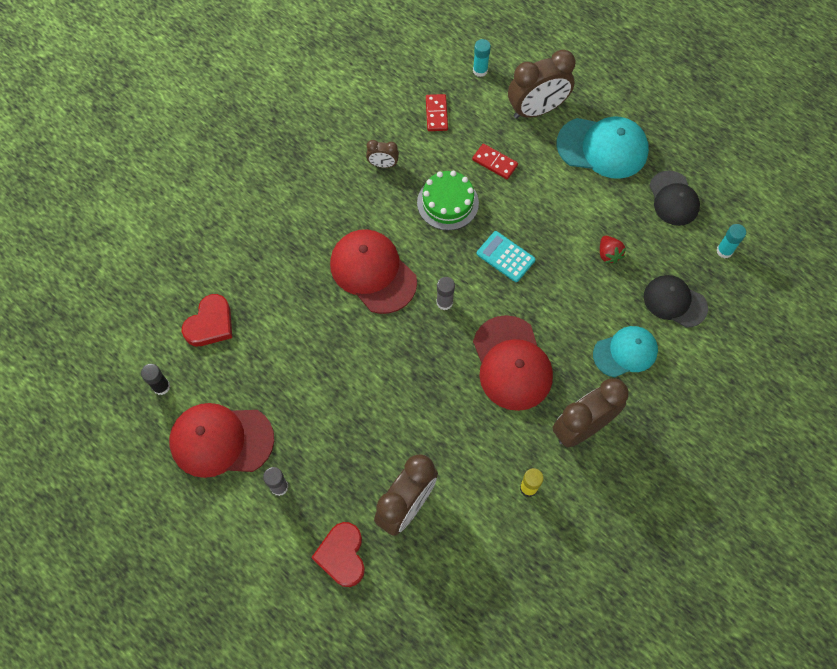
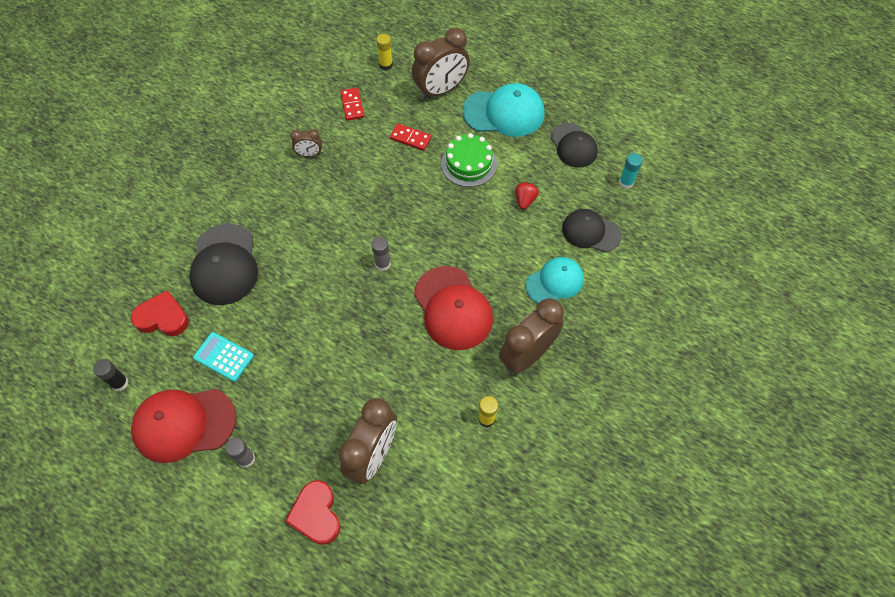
camera: 10 degrees left, 5 degrees down
red heart [182,294,232,346] -> red heart turned 105 degrees counterclockwise [131,290,189,336]
red cap [330,229,417,314] -> none
green cake [417,171,479,230] -> green cake moved to [441,133,497,187]
turquoise glue stick [473,39,491,77] -> yellow glue stick [376,34,393,70]
turquoise calculator [477,231,536,282] -> turquoise calculator moved to [193,332,254,382]
red strawberry [600,236,626,264] -> red strawberry turned 135 degrees counterclockwise [515,182,539,209]
none -> black cap [189,224,258,305]

